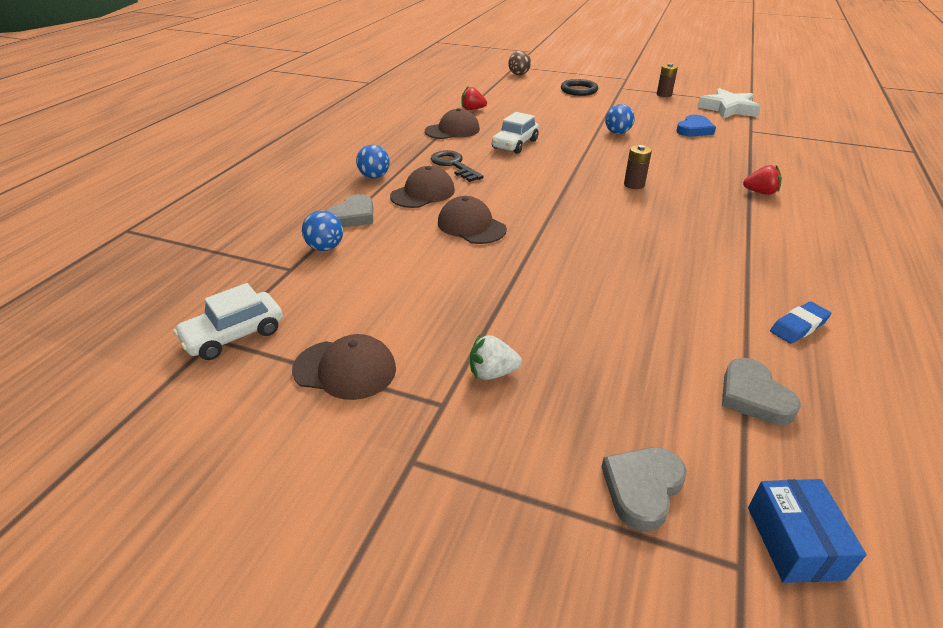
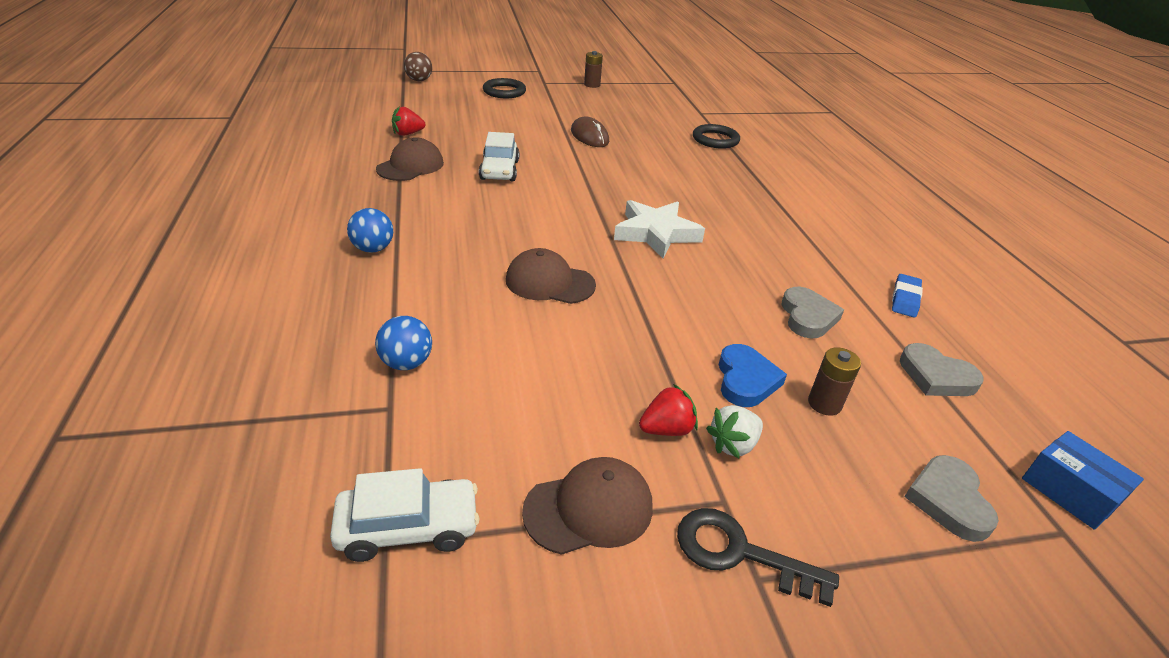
camera: 35 degrees left, 0 degrees up
white car [173,283,283,360] -> white car turned 120 degrees counterclockwise [330,468,480,562]
grey heart [326,194,373,227] -> grey heart moved to [782,287,844,338]
brown cap [390,166,455,208] -> none
black key [431,150,484,182] -> black key moved to [677,508,839,607]
blue ball [605,104,635,134] -> brown mouse [571,117,609,147]
brown battery [624,145,652,189] -> brown battery moved to [808,347,861,416]
blue heart [676,115,716,136] -> blue heart moved to [719,344,787,407]
white star [697,88,761,119] -> white star moved to [614,200,705,259]
red strawberry [743,165,782,195] -> red strawberry moved to [639,384,698,436]
none -> black ring [693,124,740,149]

